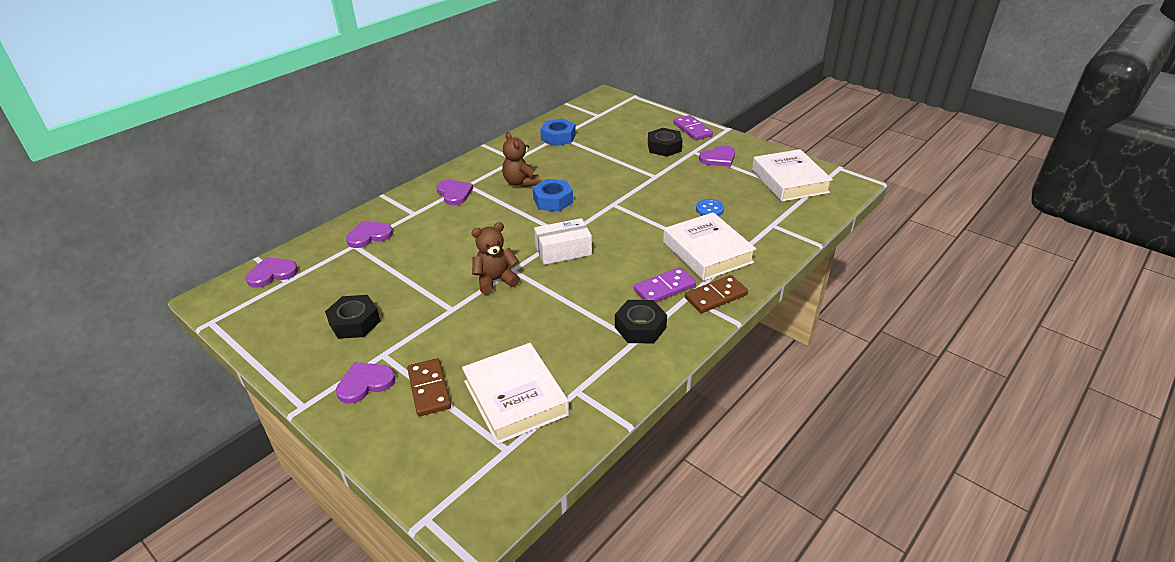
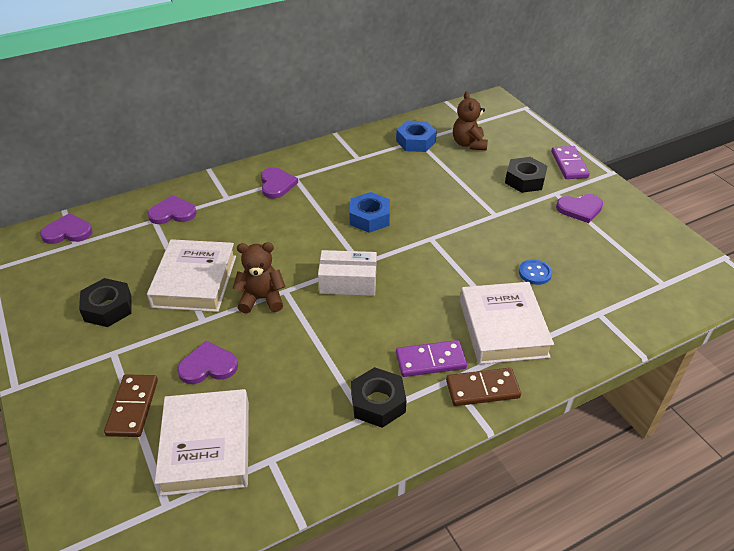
camera: 20 degrees right, 5 degrees up
purple heart [336,362,396,404] -> purple heart moved to [177,341,238,384]
brown teddy bear [502,132,540,187] -> brown teddy bear moved to [453,91,488,150]
white book [752,149,833,202] -> white book moved to [147,239,236,312]

